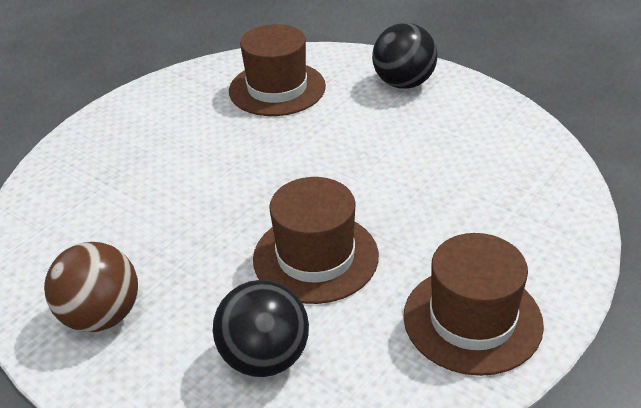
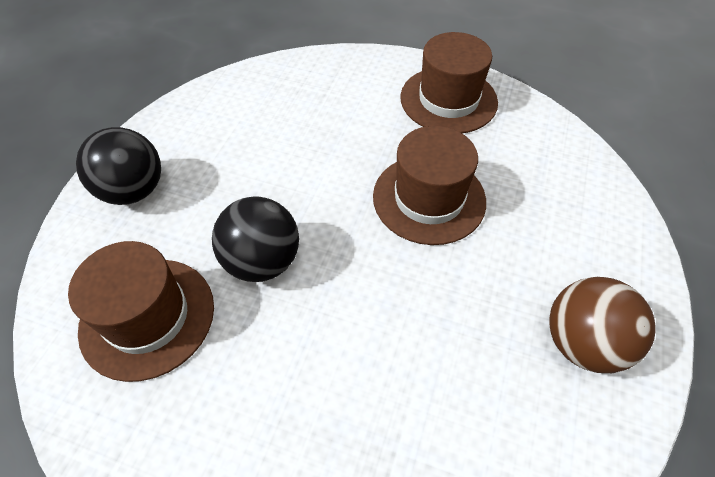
camera: 110 degrees left, 15 degrees up
black ball [213,280,309,377] -> black ball moved to [212,196,299,282]

